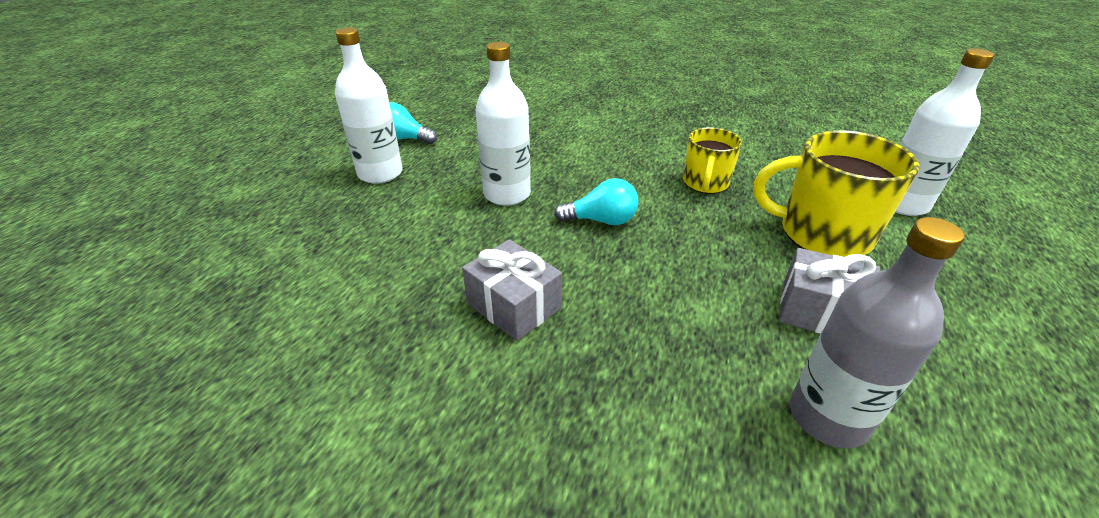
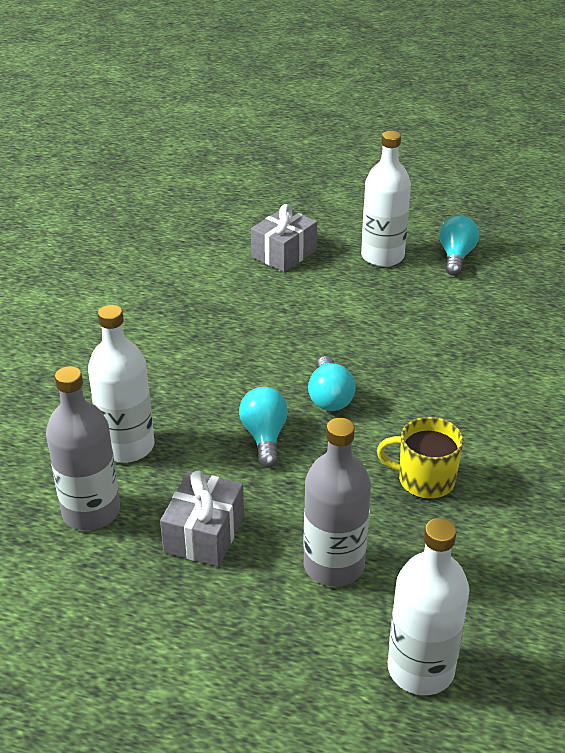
camera: 85 degrees right, 0 degrees up
grey gift [462,239,562,341] -> grey gift moved to [251,204,317,272]
white bottle [475,42,531,206] -> white bottle moved to [88,305,154,463]
yellow mug [754,130,920,257] -> grey bottle [303,418,371,587]
none -> turquoise light bulb [239,387,288,468]

